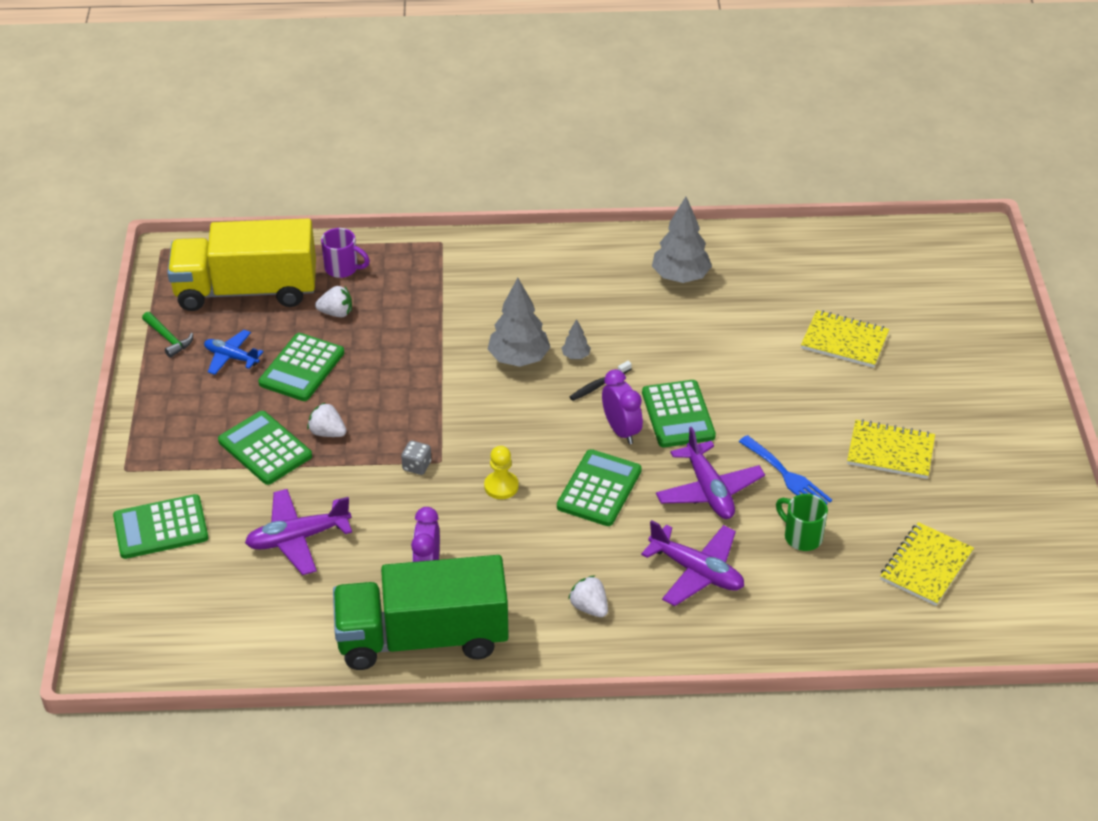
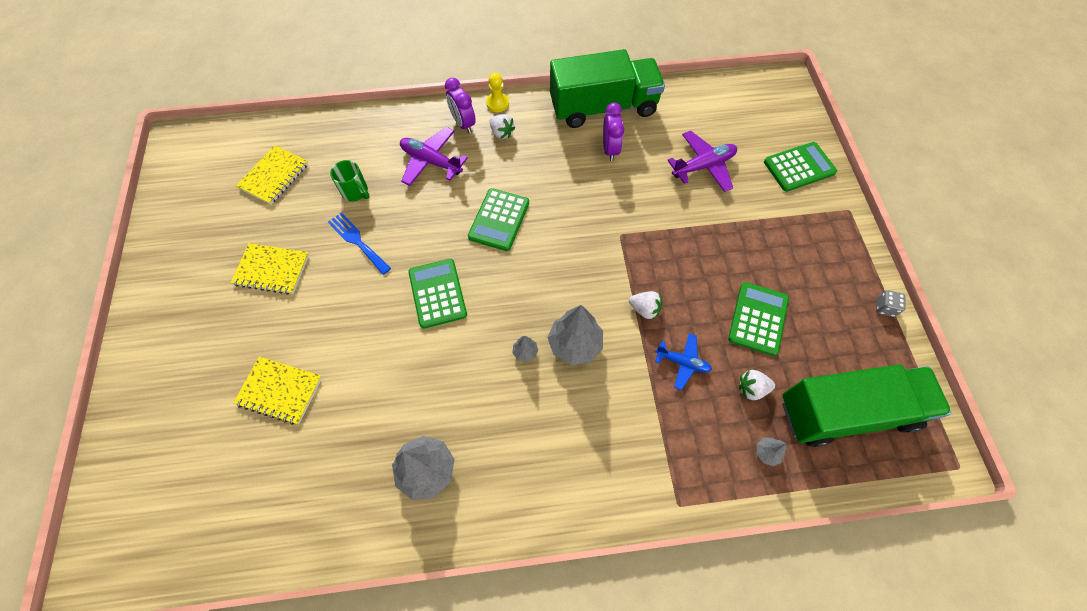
camera: 175 degrees right, 20 degrees up
green hammer [142,312,193,358] -> none
yellow truck [167,219,316,311] -> green truck [782,365,951,447]
blue plane [204,330,263,375] -> blue plane moved to [655,333,712,390]
green calculator [218,411,312,485] -> none
white strawberry [307,402,347,437] -> white strawberry moved to [629,291,662,320]
purple mug [321,228,370,278] -> grey tree [757,438,787,466]
grey dice [401,440,431,475] -> grey dice moved to [876,290,905,317]
yellow pawn [484,446,518,499] -> yellow pawn moved to [486,73,509,112]
black toothbrush [570,361,632,401] -> none
purple clock [602,369,643,444] -> purple clock moved to [445,78,476,133]
purple plane [656,427,765,519] -> none

